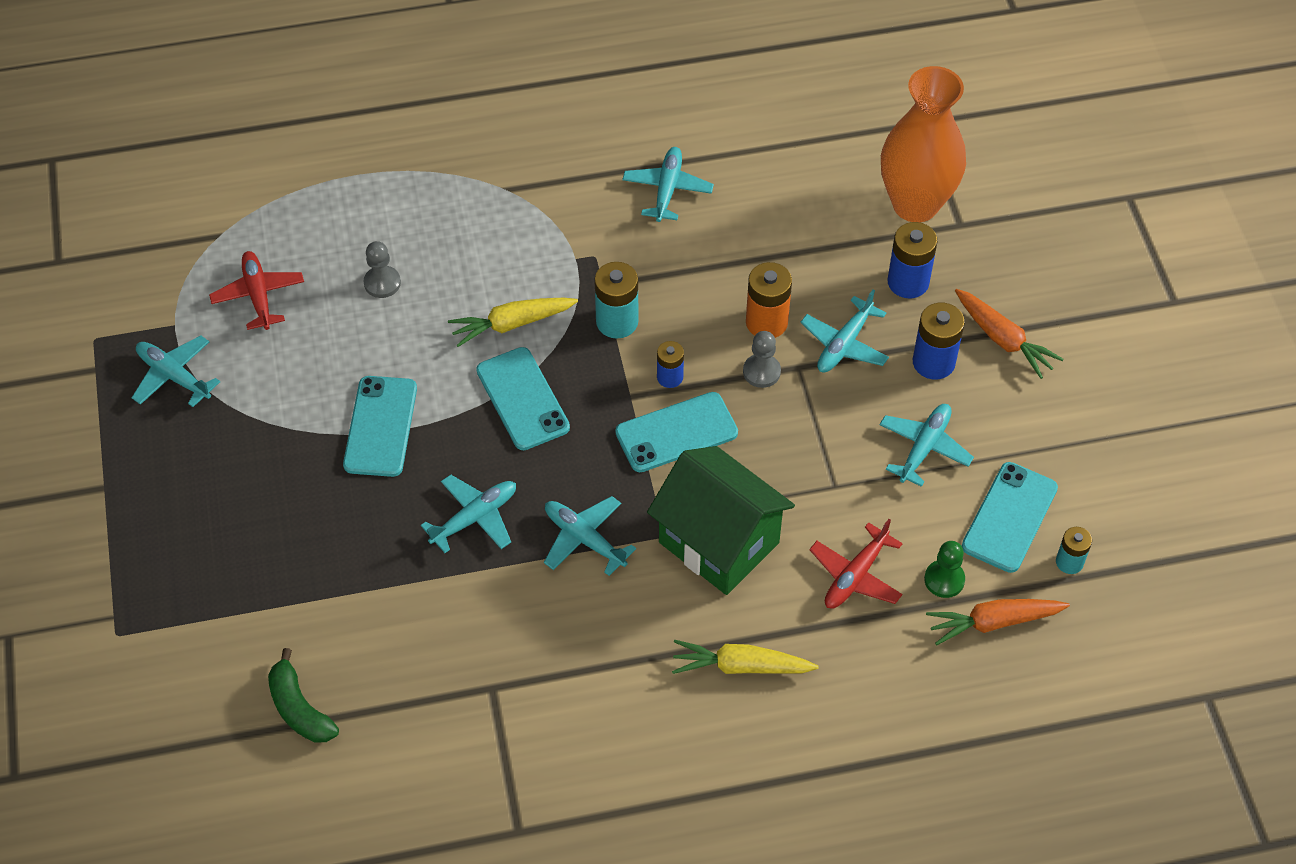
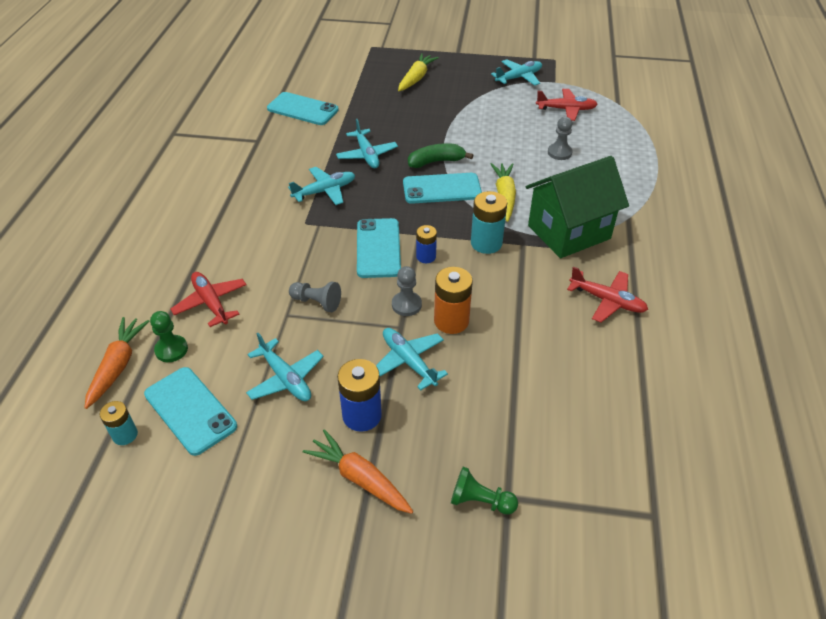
camera: 110 degrees right, 10 degrees down
green banana [268,648,339,743] -> green banana moved to [408,143,473,168]
turquoise phone [343,376,417,477] -> turquoise phone moved to [267,92,339,125]
turquoise plane [622,147,714,222] -> red plane [567,267,648,323]
green house [647,446,795,595] -> green house moved to [526,156,629,258]
yellow carrot [672,640,819,674] -> yellow carrot moved to [398,53,439,91]
orange vase [881,66,966,222] -> none
blue battery [888,222,938,298] -> none
orange carrot [955,289,1063,379] -> orange carrot turned 60 degrees clockwise [303,429,413,514]
none -> grey pawn [289,282,341,312]
none -> green pawn [451,467,518,515]

